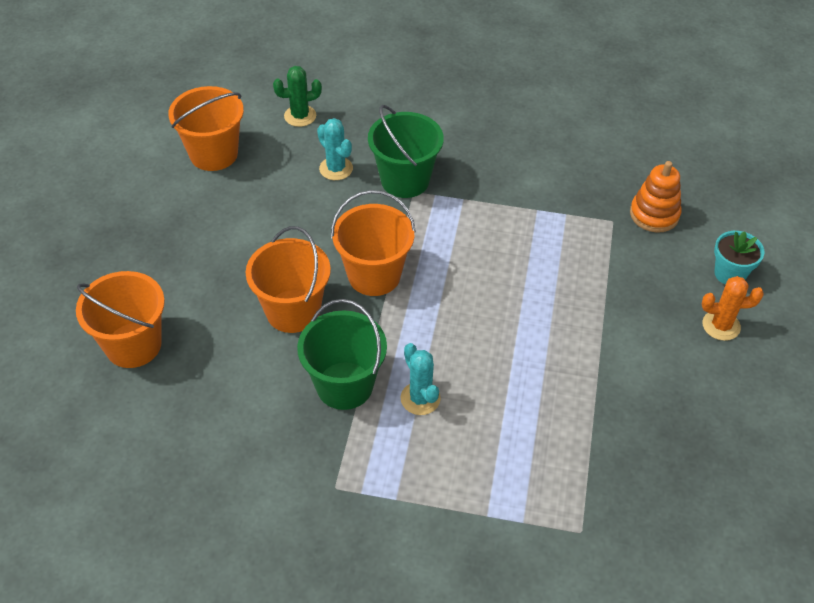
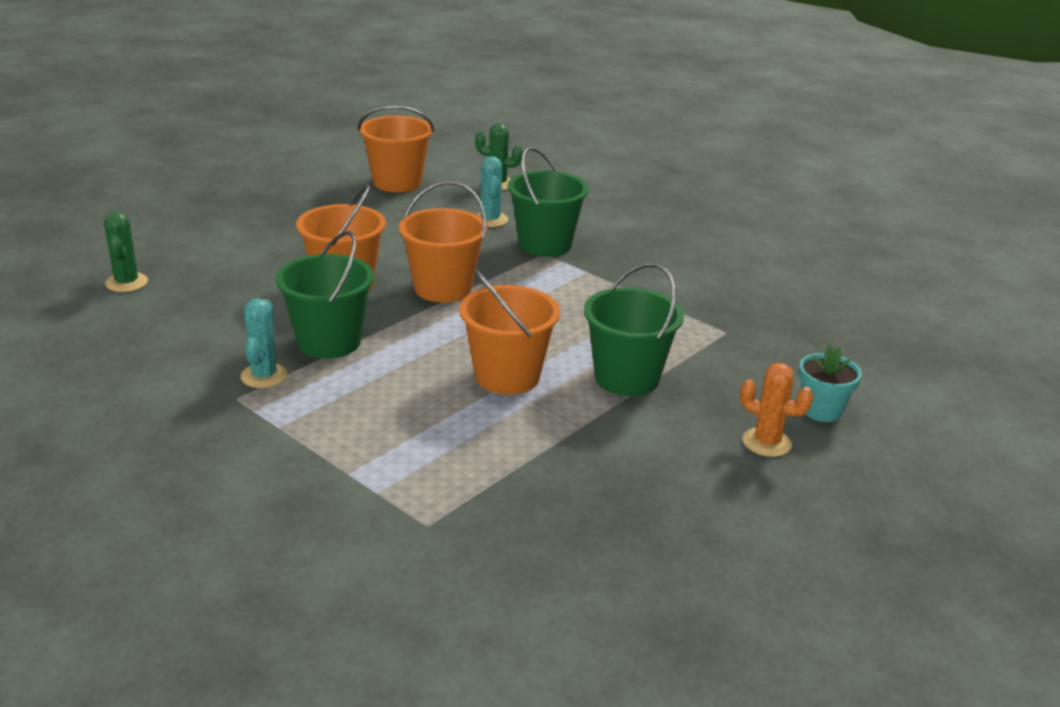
camera: 30 degrees right, 20 degrees down
orange bucket [76,271,165,368] -> orange bucket moved to [459,269,560,395]
turquoise cactus [401,343,441,415] -> turquoise cactus moved to [240,298,288,388]
orange stacking toy [630,161,682,233] -> none
none -> green cactus [104,212,148,292]
none -> green bucket [584,263,684,396]

